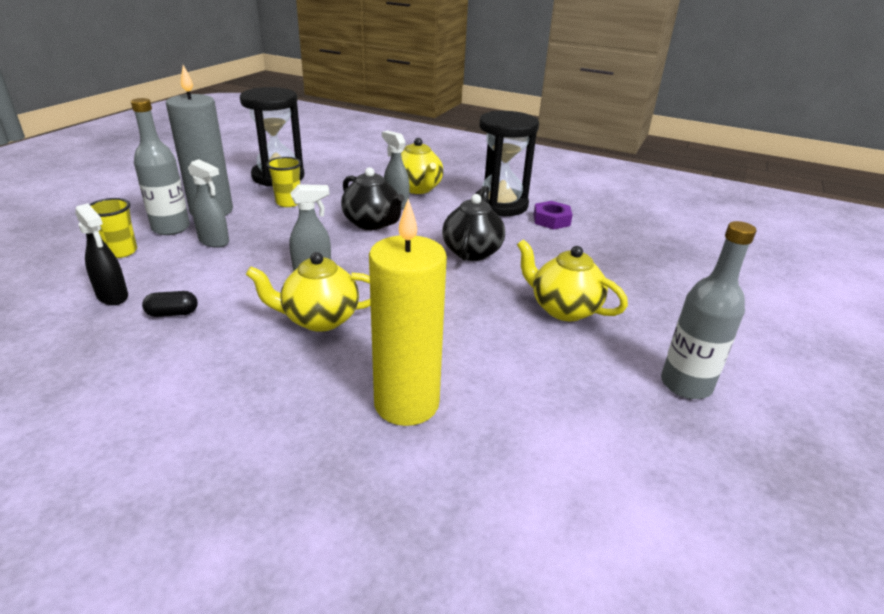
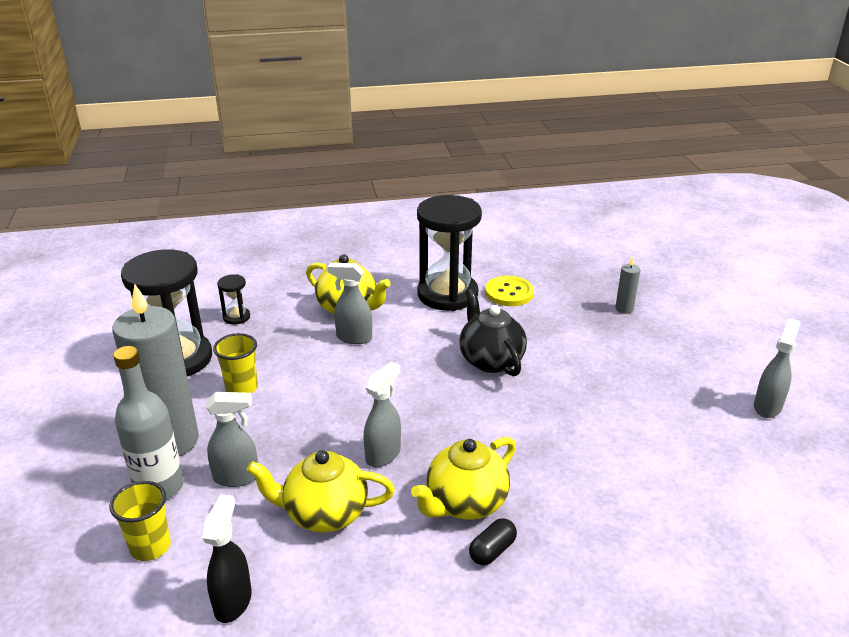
camera: 35 degrees left, 0 degrees up
black spray bottle [75,203,128,305] -> black spray bottle turned 90 degrees counterclockwise [202,494,252,623]
black capsule [142,291,198,317] -> black capsule moved to [469,518,517,565]
black teapot [341,167,405,230] -> none
yellow candle [369,199,447,426] -> none
yellow teapot [517,239,628,321] -> yellow teapot moved to [247,450,395,533]
purple nut [534,201,573,230] -> yellow button [485,276,534,306]
grey bottle [661,221,757,399] -> grey spray bottle [754,318,800,418]
none -> black hourglass [217,274,250,325]
none -> grey candle [615,257,640,314]

